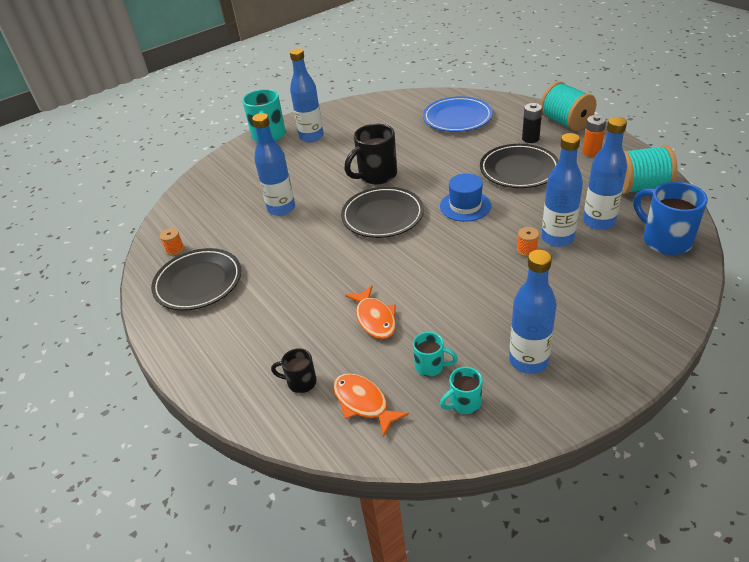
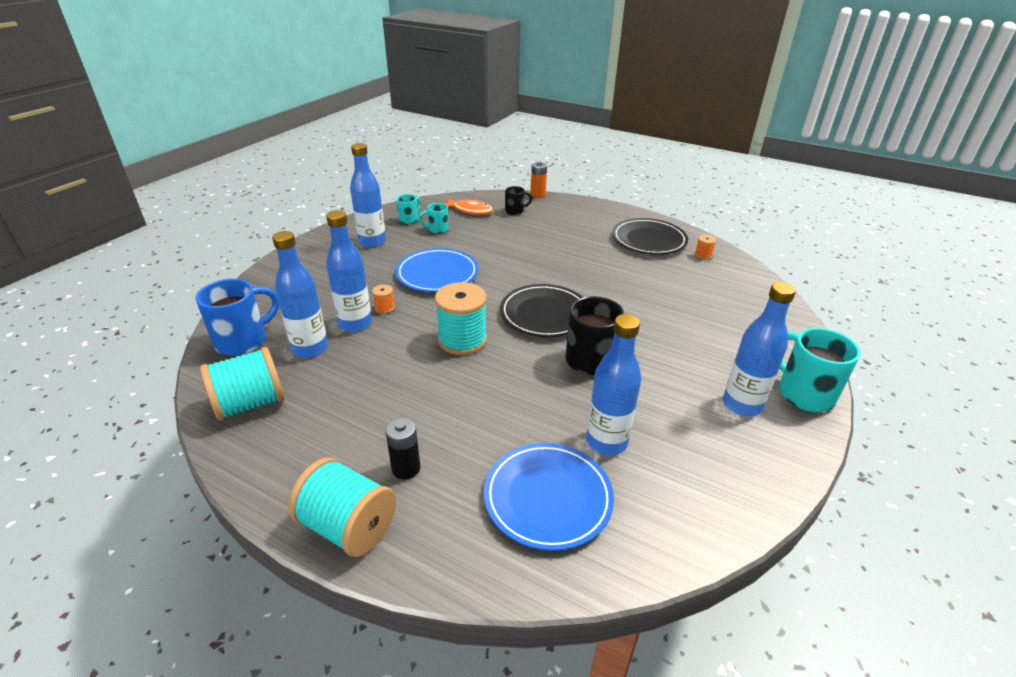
camera: 150 degrees right, 5 degrees down
blue bottle [252,113,295,216] -> blue bottle moved to [586,314,641,455]
orange fish [345,285,396,339] -> none
blue hat [440,173,491,222] -> turquoise spool [435,282,487,355]
black plate [480,144,559,188] -> none
orange battery [582,115,606,157] -> orange battery moved to [530,161,547,198]
blue mug [634,182,708,255] -> blue mug turned 75 degrees counterclockwise [196,279,279,356]
none -> blue plate [395,248,479,292]

